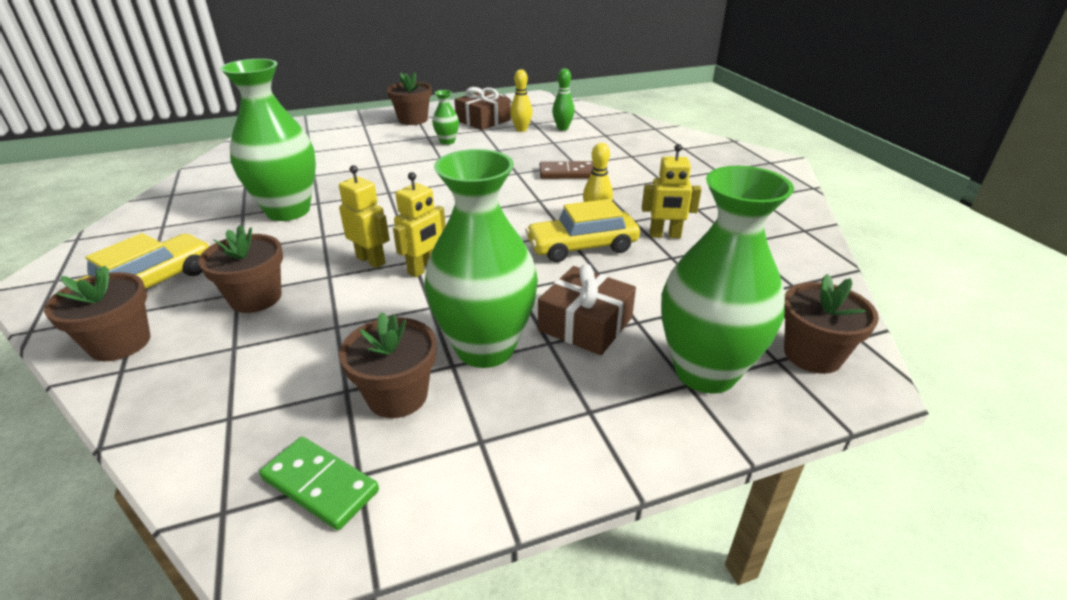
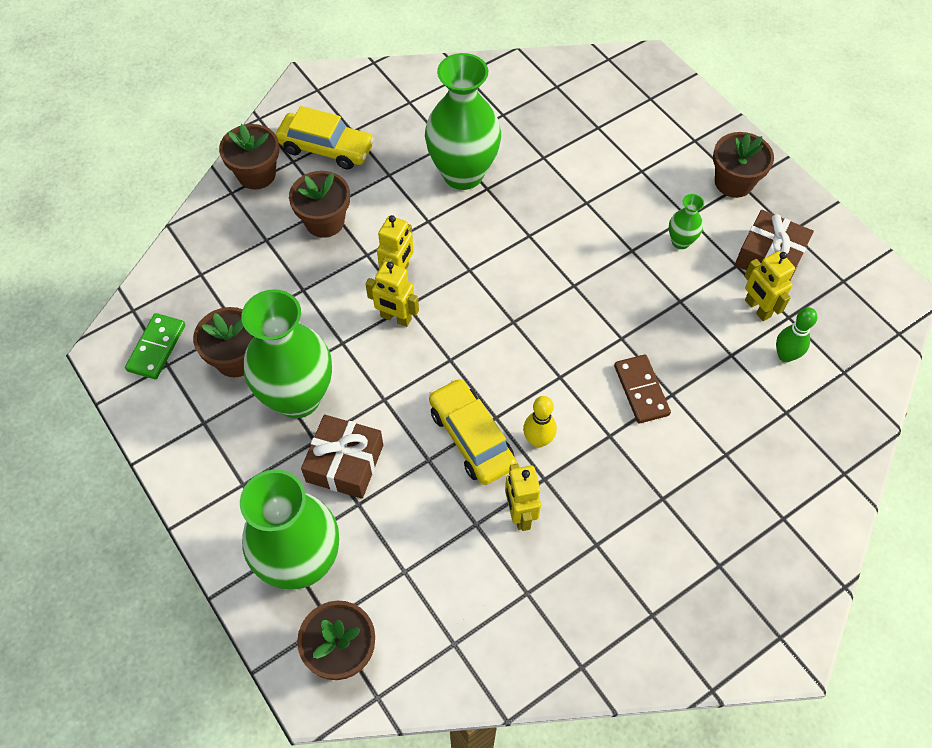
camera: 75 degrees right, 25 degrees up
yellow bowling pin [510,70,533,132] -> yellow robot [744,251,795,321]

